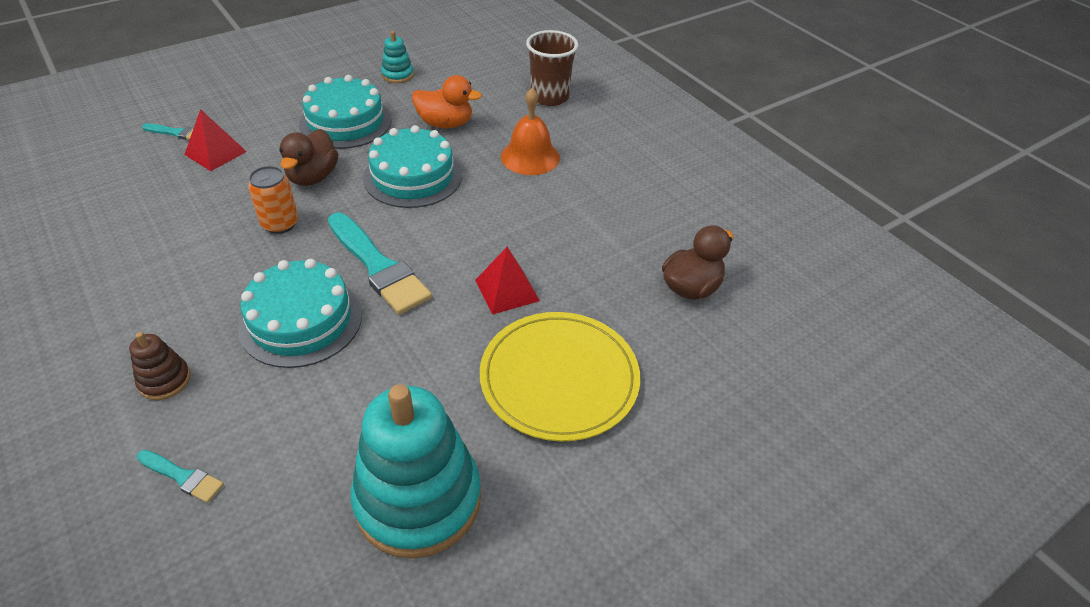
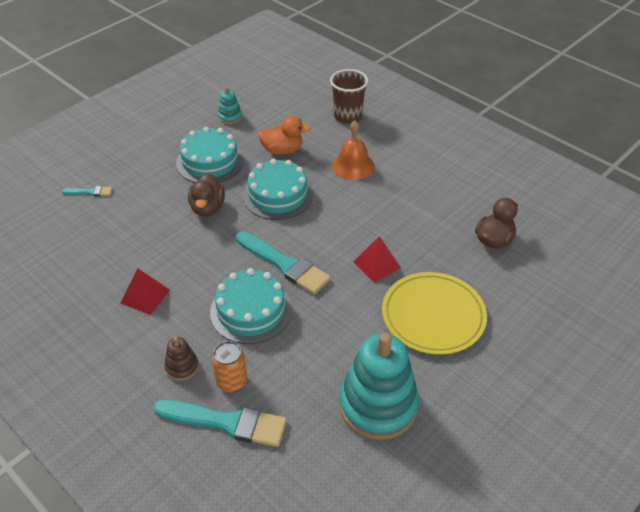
camera: 10 degrees left, 0 degrees up
turquoise brush [136,450,224,503] -> turquoise brush [153,400,287,447], size x2.09
red pyramid [184,109,247,171] -> red pyramid moved to [120,268,170,315]
orange can [248,166,298,234] -> orange can moved to [212,341,247,392]

